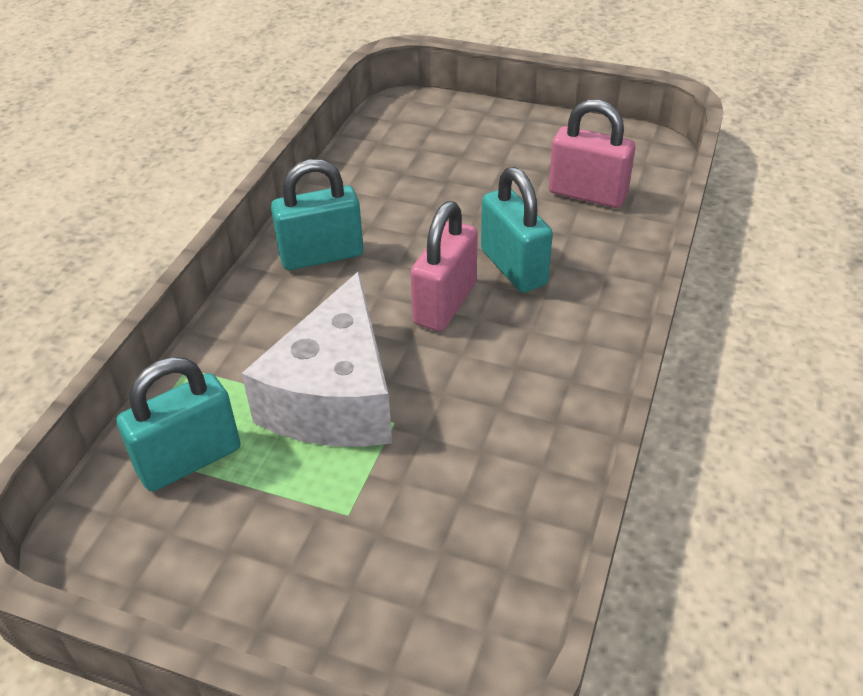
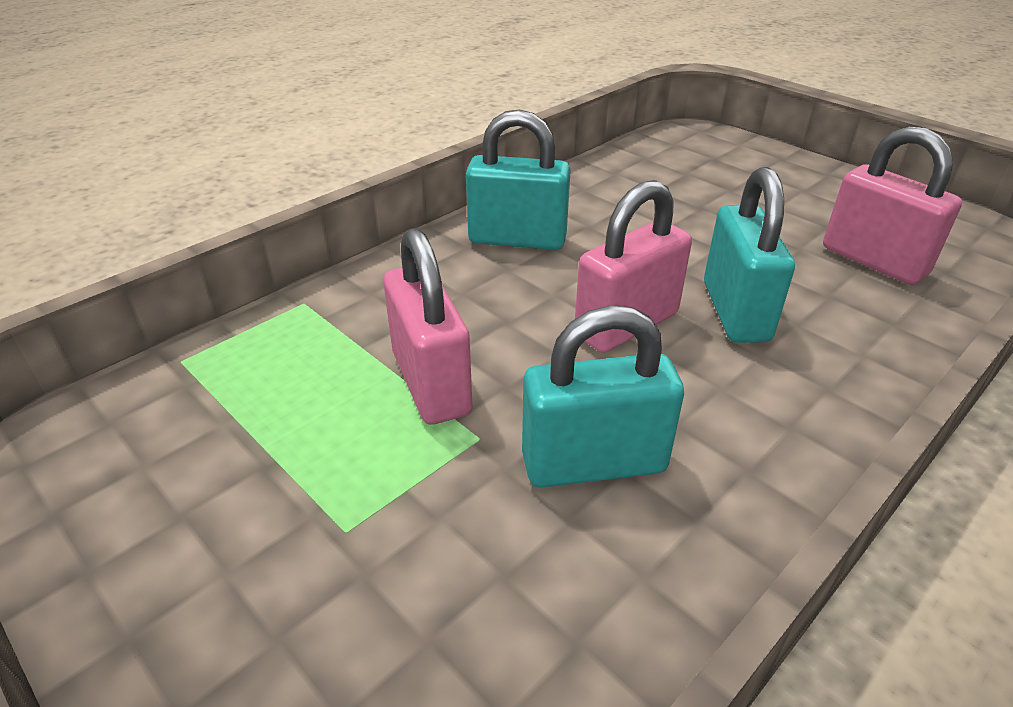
camera: 25 degrees right, 5 degrees down
turquoise padlock [117,357,241,492] -> turquoise padlock moved to [522,306,684,488]
white cheese [242,271,392,447] -> pink padlock [384,228,473,425]

